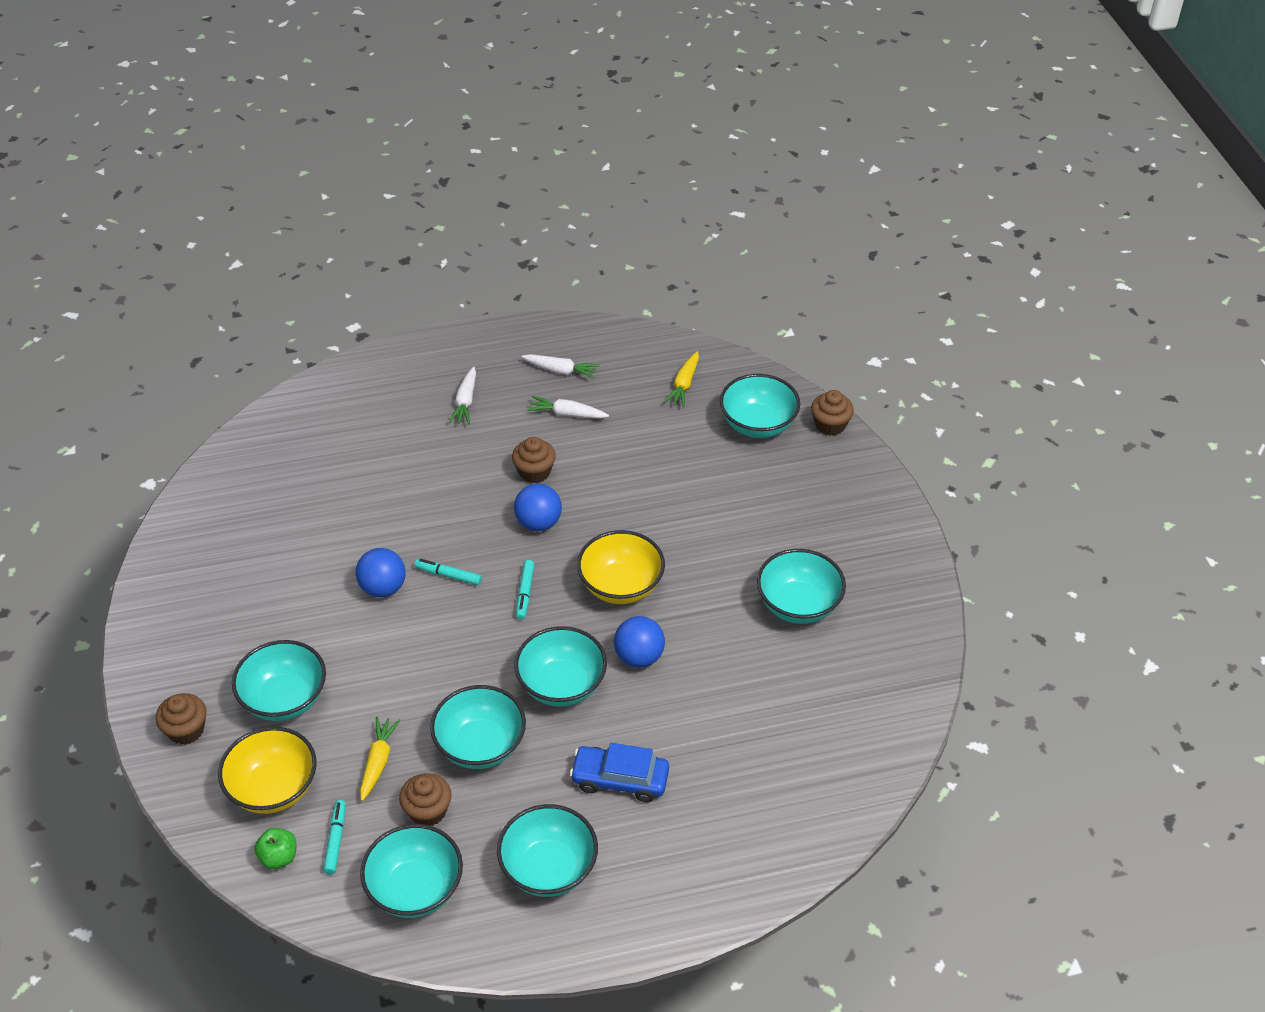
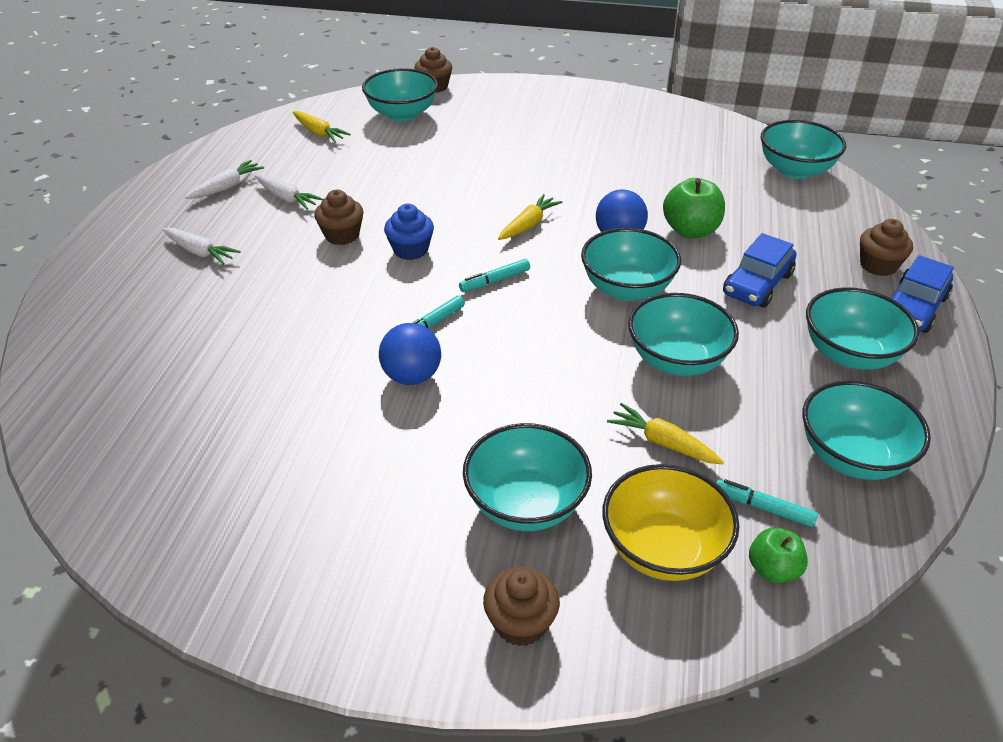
camera: 65 degrees left, 5 degrees down
brown cupcake [399,773,452,826] -> brown cupcake moved to [860,219,913,276]
blue ball [514,484,562,531] -> blue cupcake [384,204,434,260]
turquoise marker [516,560,534,620] -> turquoise marker turned 120 degrees clockwise [459,259,530,292]
white carrot [527,396,609,419] -> white carrot turned 90 degrees counterclockwise [255,174,323,210]
yellow bowl [577,530,665,604] -> yellow carrot [498,194,562,240]
turquoise bowl [757,549,846,624] -> turquoise bowl moved to [761,120,846,179]
none -> green apple [663,178,725,238]
none -> blue car [891,255,954,333]

